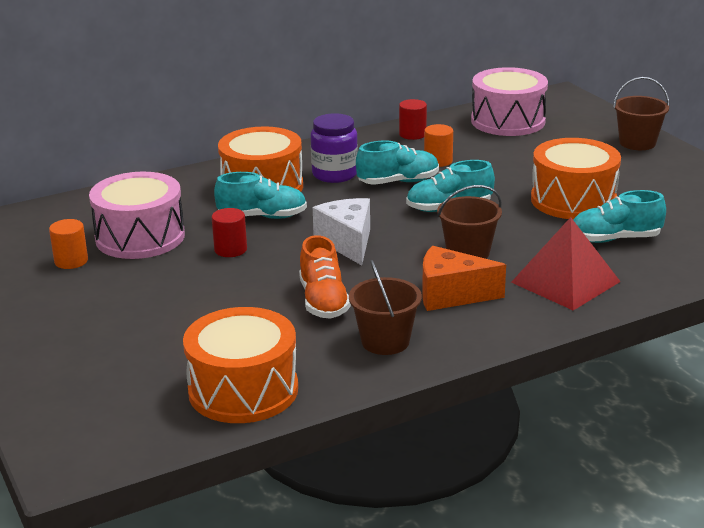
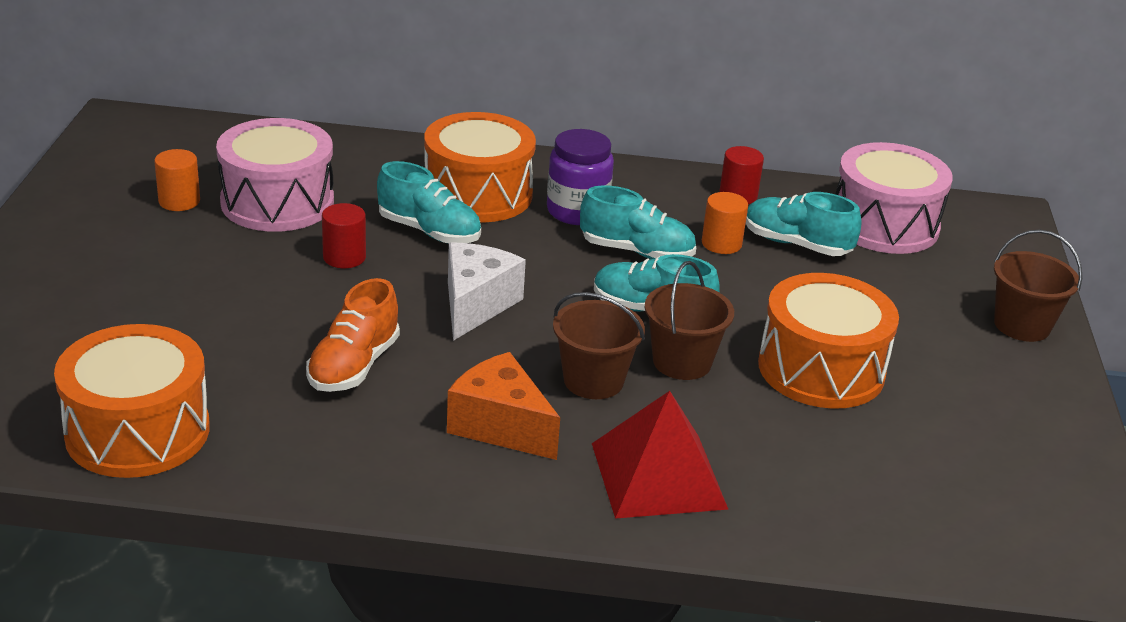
camera: 30 degrees right, 5 degrees up
brown bucket [349,260,422,355] -> brown bucket moved to [644,261,734,380]
turquoise shoe [573,190,666,243] -> turquoise shoe moved to [746,192,861,256]

